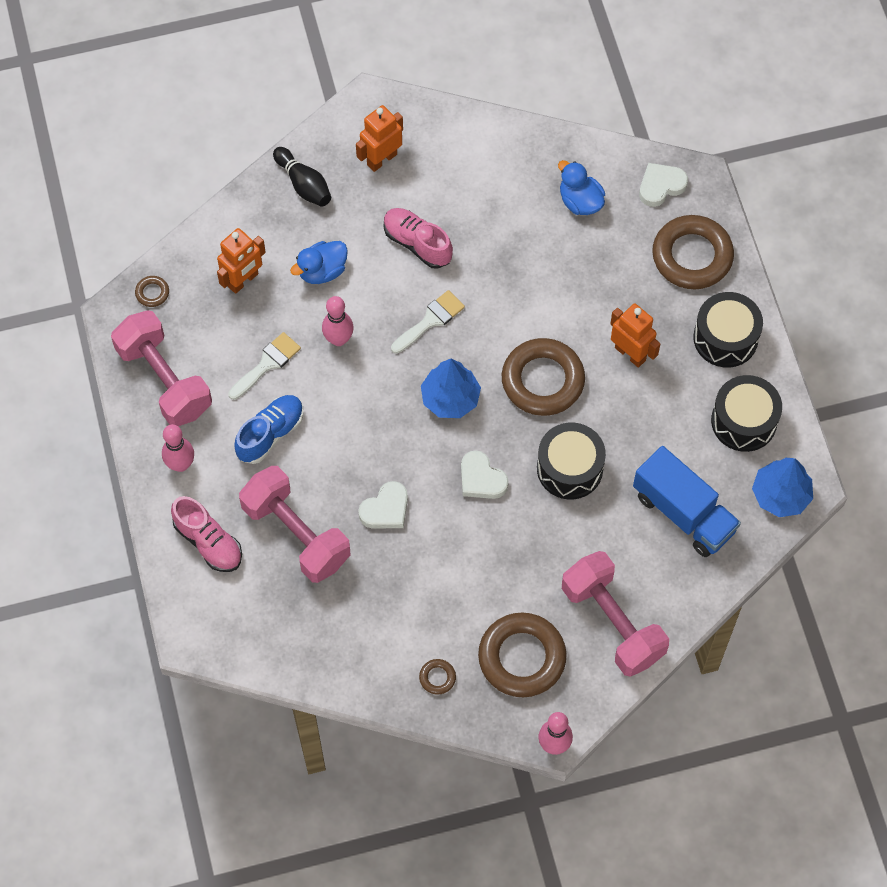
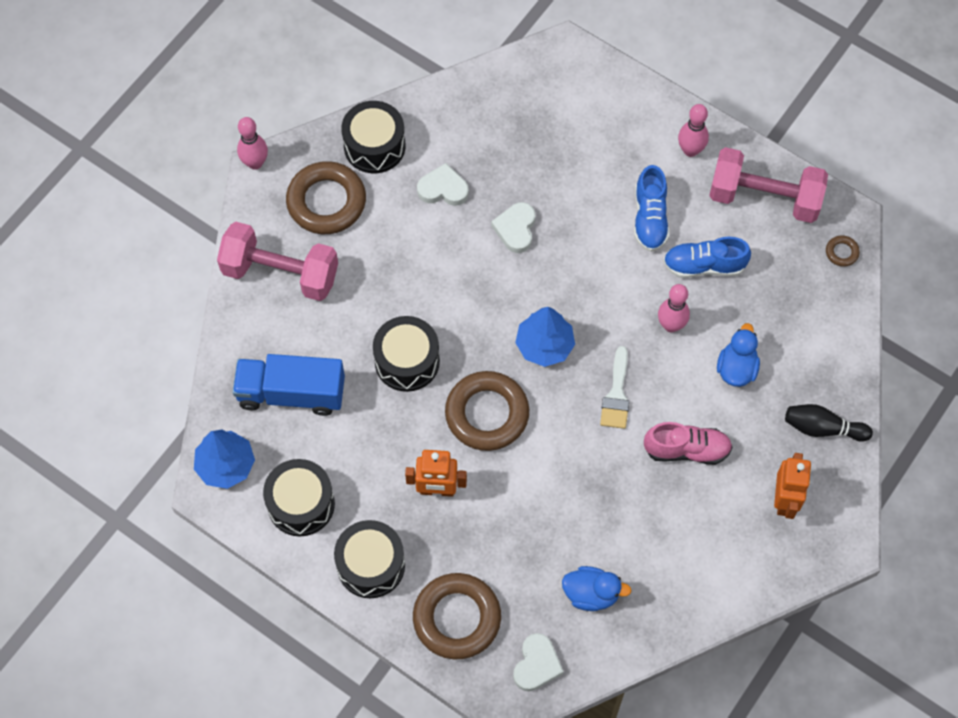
camera: 140 degrees right, 0 degrees up
pink shoe [171,496,242,572] -> none
orange robot [217,228,266,294] -> none
white brush [228,332,301,400] -> blue shoe [663,237,751,278]
pink dumbbell [239,466,351,583] -> none
brown ring [419,659,456,695] -> black drum [341,101,405,173]
white heart [461,450,509,499] -> white heart moved to [417,163,469,206]

